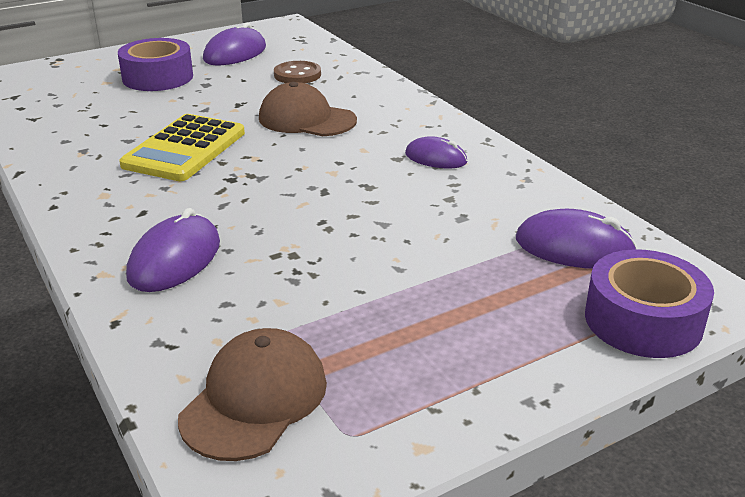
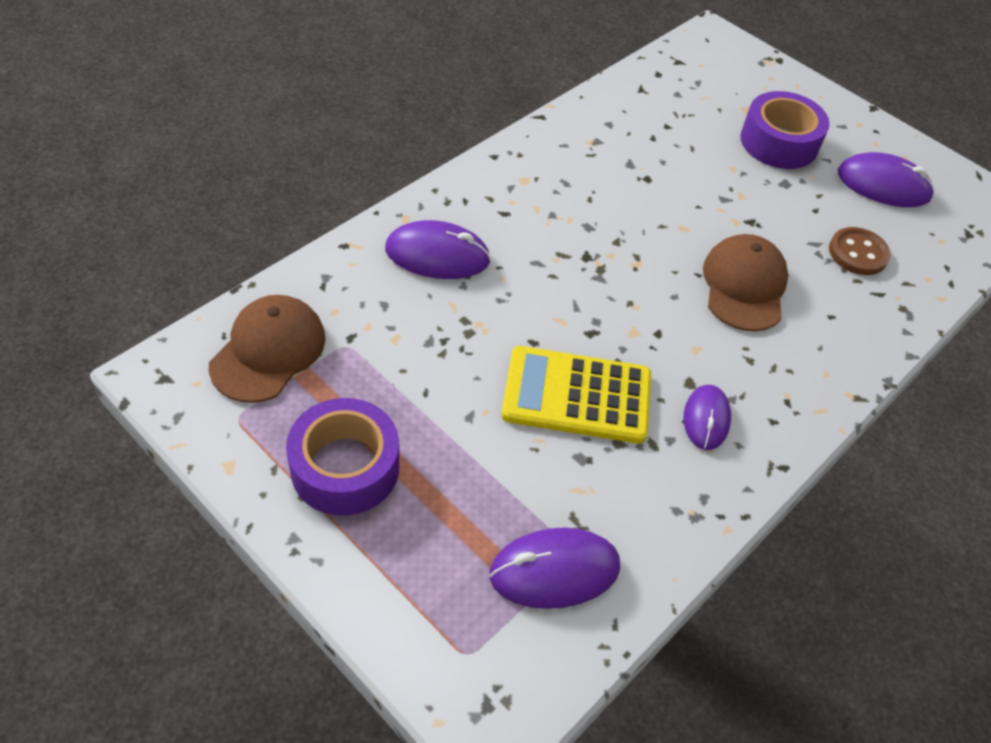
camera: 70 degrees right, 20 degrees up
yellow calculator [119,114,245,181] -> yellow calculator moved to [501,346,651,444]
brown cap [178,328,327,461] -> brown cap turned 75 degrees counterclockwise [209,295,326,403]
purple mouse [516,209,638,269] -> purple mouse turned 75 degrees clockwise [489,527,620,609]
purple tape [585,249,714,358] -> purple tape moved to [286,398,399,516]

